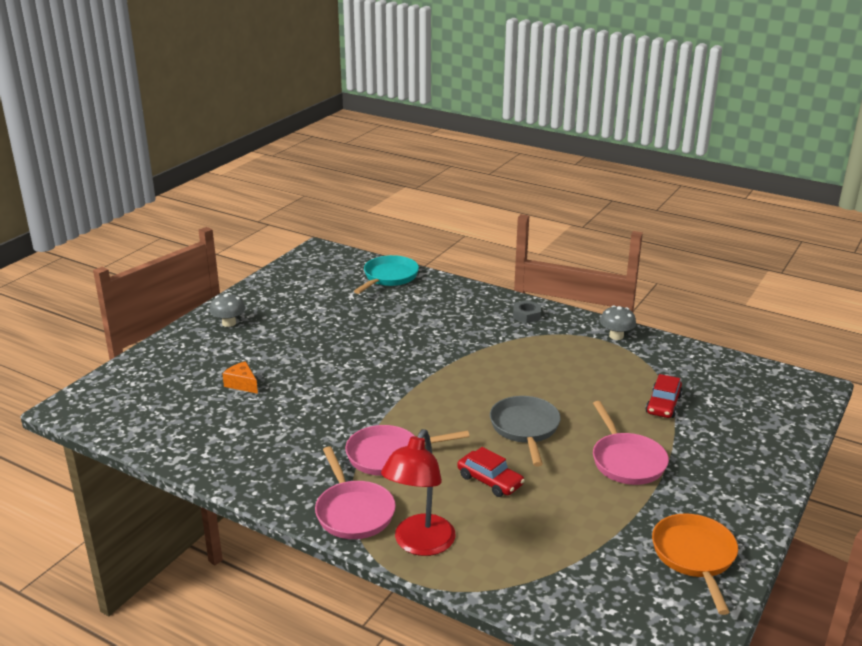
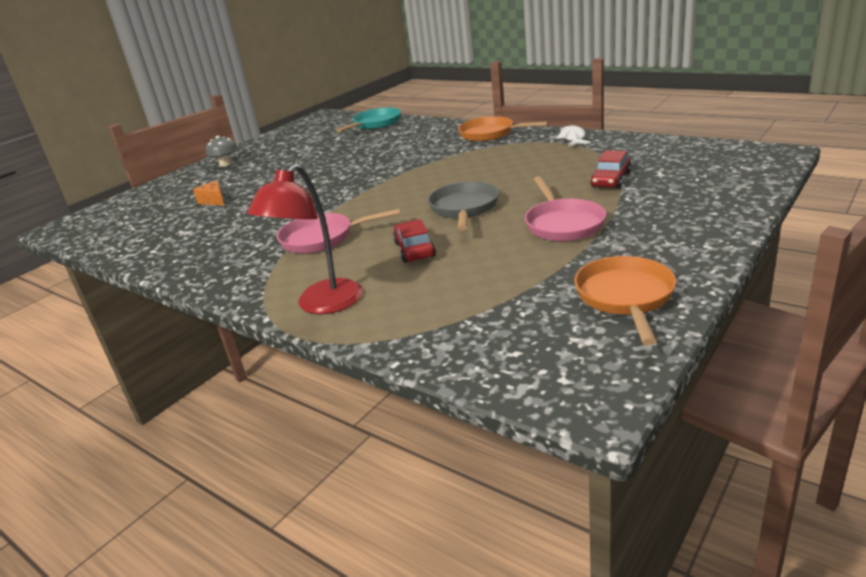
camera: 10 degrees right, 0 degrees up
pink pan [315,446,396,539] -> none
red car [457,447,525,497] -> red car turned 150 degrees counterclockwise [393,219,436,263]
grey nut [513,300,541,323] -> orange pan [458,116,549,141]
grey mushroom [600,305,636,340] -> white fish [556,125,591,146]

